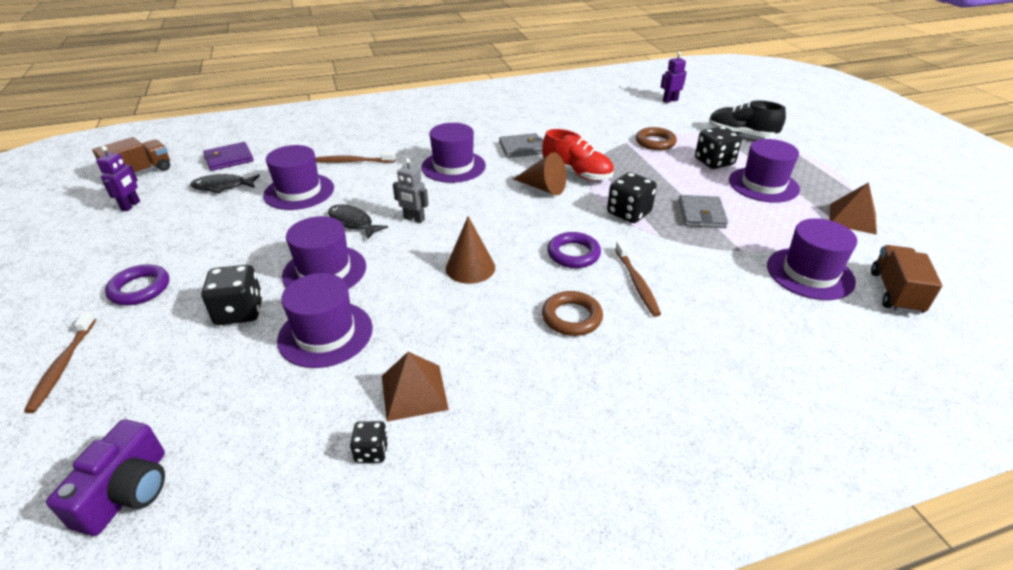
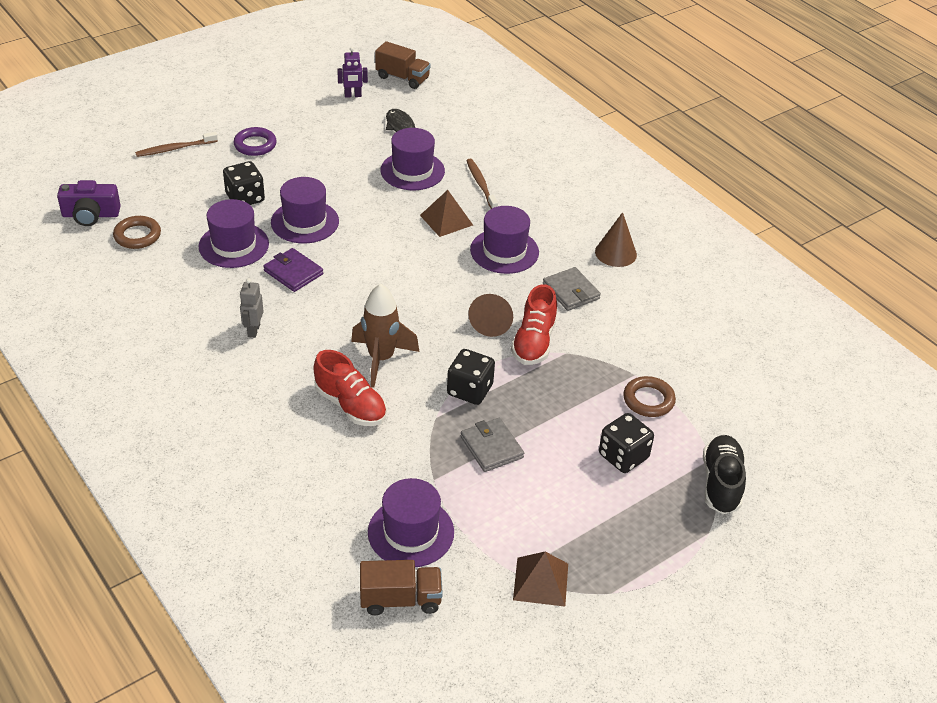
camera: 70 degrees right, 5 degrees up
purple wallet [203,142,254,171] -> purple wallet moved to [263,248,323,292]
black fish [328,204,388,240] -> none
black dice [350,421,388,463] -> none
brown pyramid [382,352,449,422] -> brown pyramid moved to [420,190,473,237]
grey robot [393,158,429,223] -> grey robot moved to [240,278,264,338]
brown cone [446,216,495,284] -> brown cone moved to [595,212,637,267]
brown ring [542,291,603,336] -> brown ring moved to [113,216,161,249]
purple ring [547,232,601,268] -> brown rocket [351,284,420,387]
brown toothbrush [615,241,661,317] -> red shoe [314,350,387,426]
purple robot [661,51,687,103] -> none
grey wallet [679,195,728,228] -> grey wallet turned 75 degrees clockwise [461,418,524,472]
purple hat [729,139,800,203] -> none

